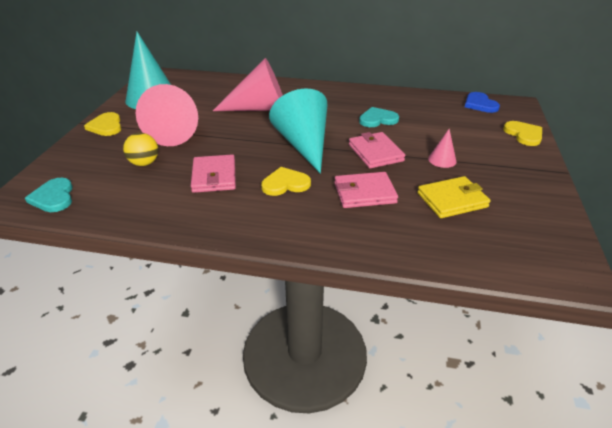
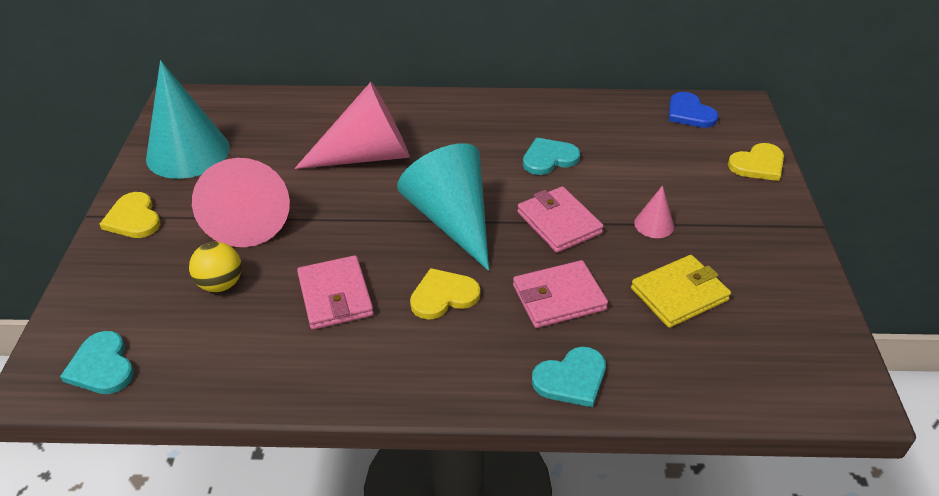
camera: 10 degrees left, 5 degrees up
yellow heart [503,121,542,146] -> yellow heart turned 90 degrees clockwise [728,143,784,181]
none -> turquoise heart [532,347,606,407]

